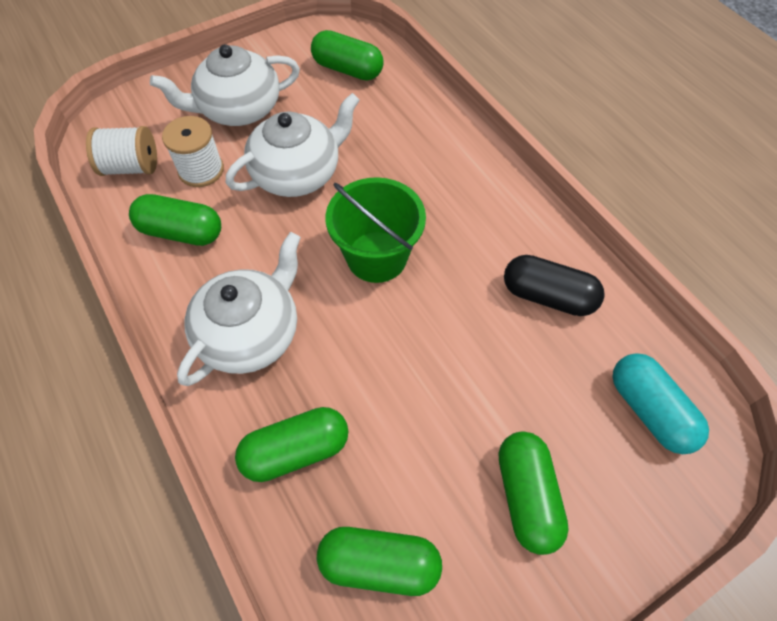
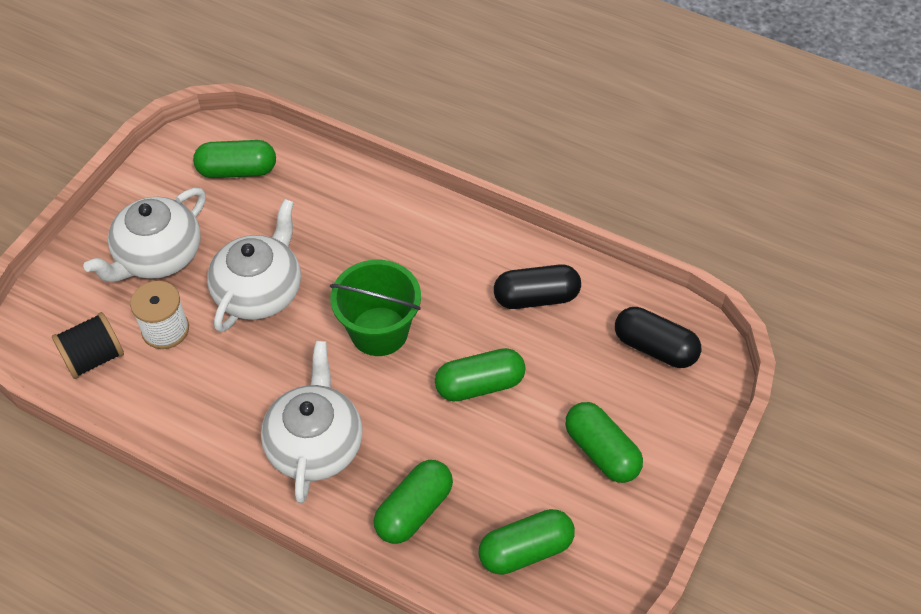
camera: 30 degrees left, 5 degrees down
white spool [86,126,157,176] -> black spool [52,312,124,379]
green capsule [129,194,221,246] -> green capsule moved to [435,348,526,402]
turquoise capsule [612,353,709,454] -> black capsule [615,307,701,368]

